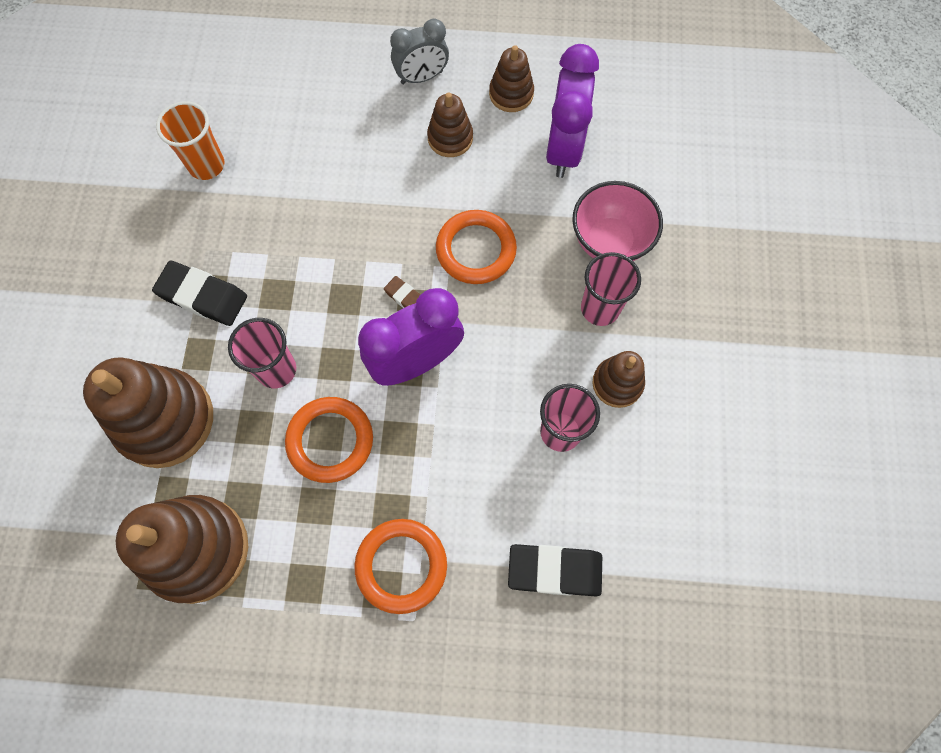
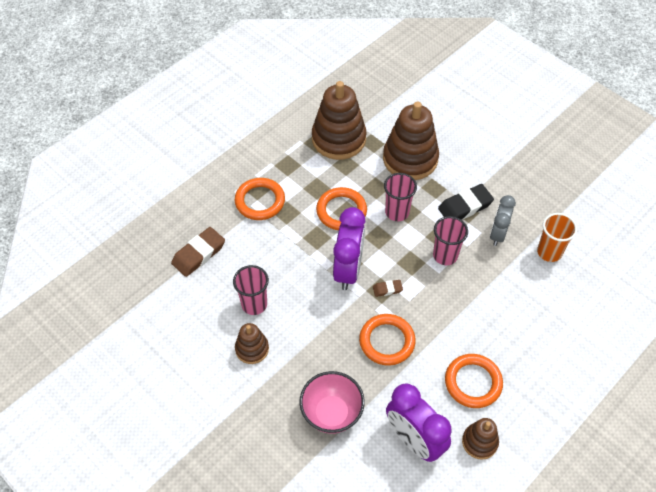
camera: 130 degrees right, 15 degrees down
grey clock [390,19,449,84] -> grey clock moved to [490,195,516,246]
brown stacking toy [427,92,473,157] -> orange ring [445,354,503,408]
black eraser [508,544,602,597] -> brown eraser [171,227,225,277]
pink cup [581,252,641,326] -> pink cup moved to [433,216,468,265]

